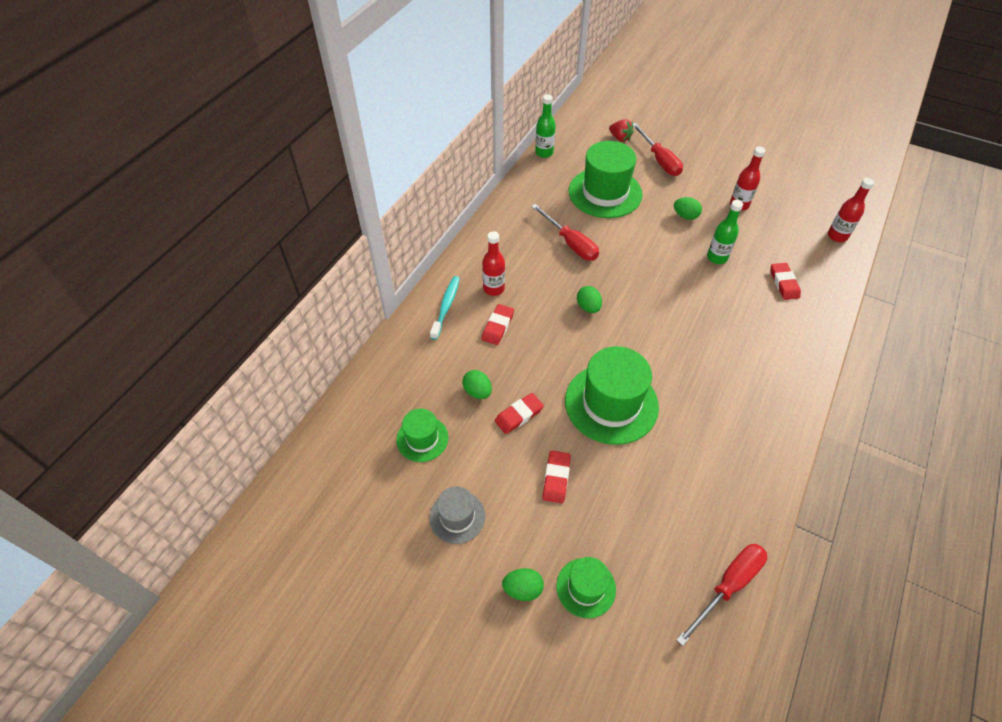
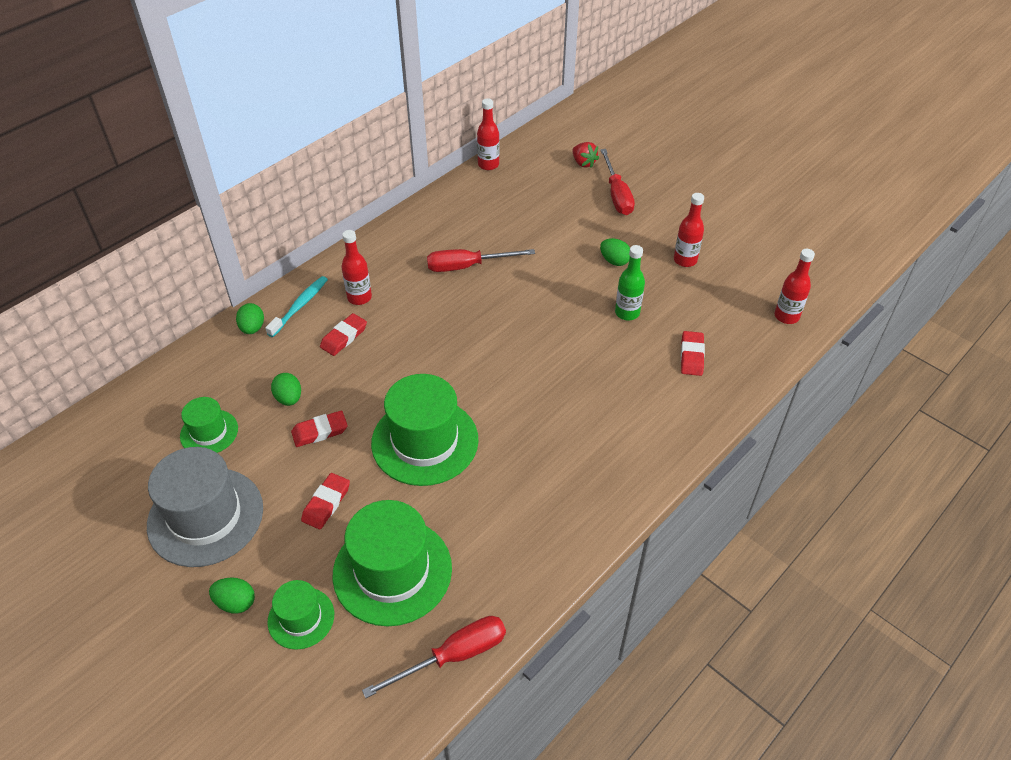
camera: 15 degrees right, 5 degrees down
grey hat [429,486,485,544] -> grey hat [147,447,263,567], size x1.86
red screwdriver [531,204,599,261] -> red screwdriver turned 105 degrees clockwise [427,249,535,272]
green bottle [535,94,556,158] -> red bottle [477,98,499,170]
green hat [569,141,643,218] -> green hat moved to [333,500,452,626]
green egg [577,286,602,313] -> green egg moved to [236,303,264,334]

